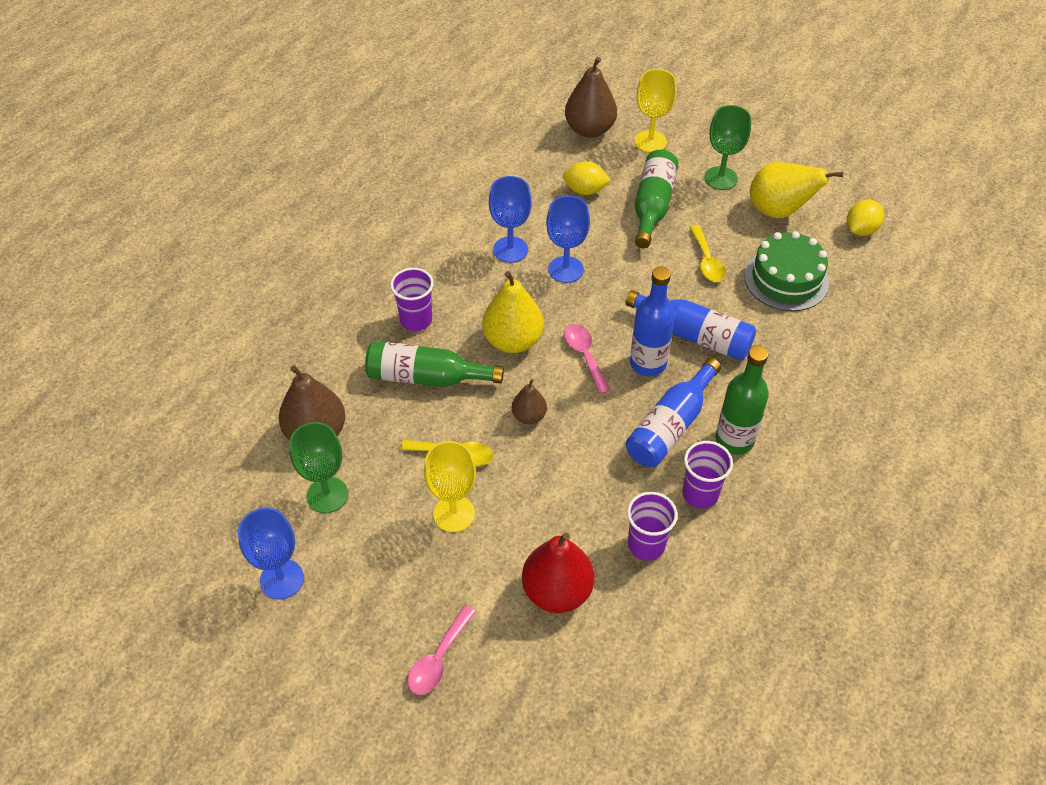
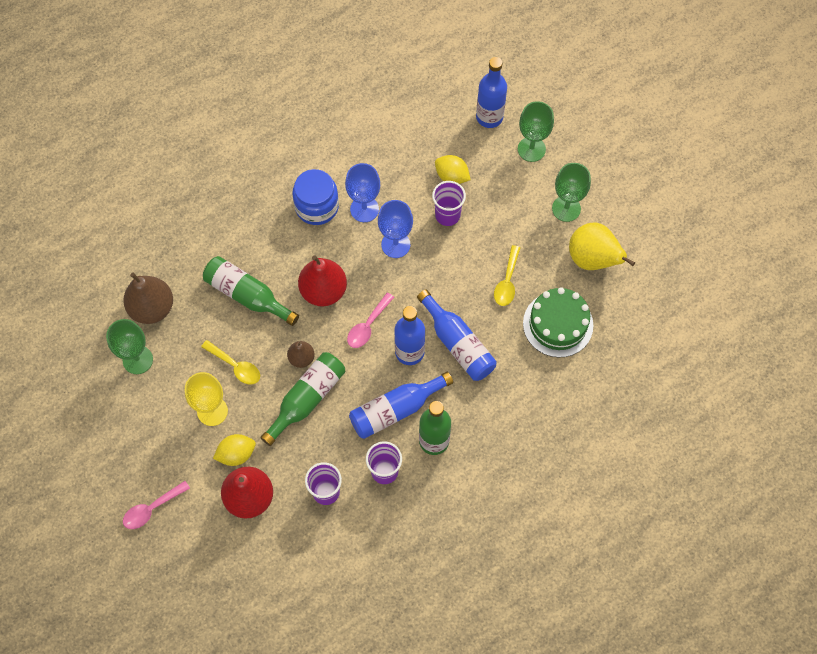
camera: 25 degrees right, 15 degrees up
blue goblet [238,508,304,599] -> none
purple cup [390,268,434,331] -> purple cup moved to [432,181,466,226]
yellow pear [482,271,544,353] -> red pear [298,255,347,306]
pink spoon [564,324,611,394] -> pink spoon turned 150 degrees counterclockwise [347,292,394,348]
brown pear [565,57,617,138] -> blue bottle [476,57,507,128]
yellow goblet [635,69,676,153] -> green goblet [518,101,554,162]
green bottle [635,150,678,249] -> green bottle moved to [260,352,345,446]
yellow lemon [847,200,884,236] -> yellow lemon moved to [213,434,256,466]
none -> blue jar [292,169,339,225]

